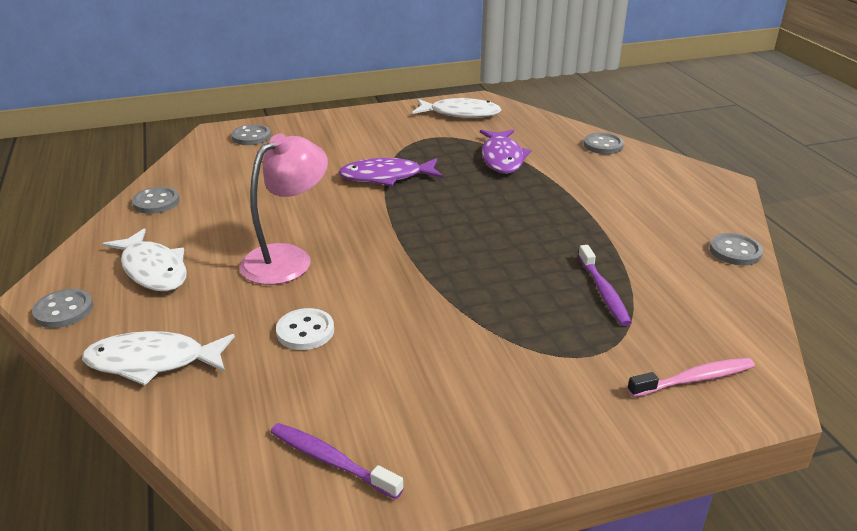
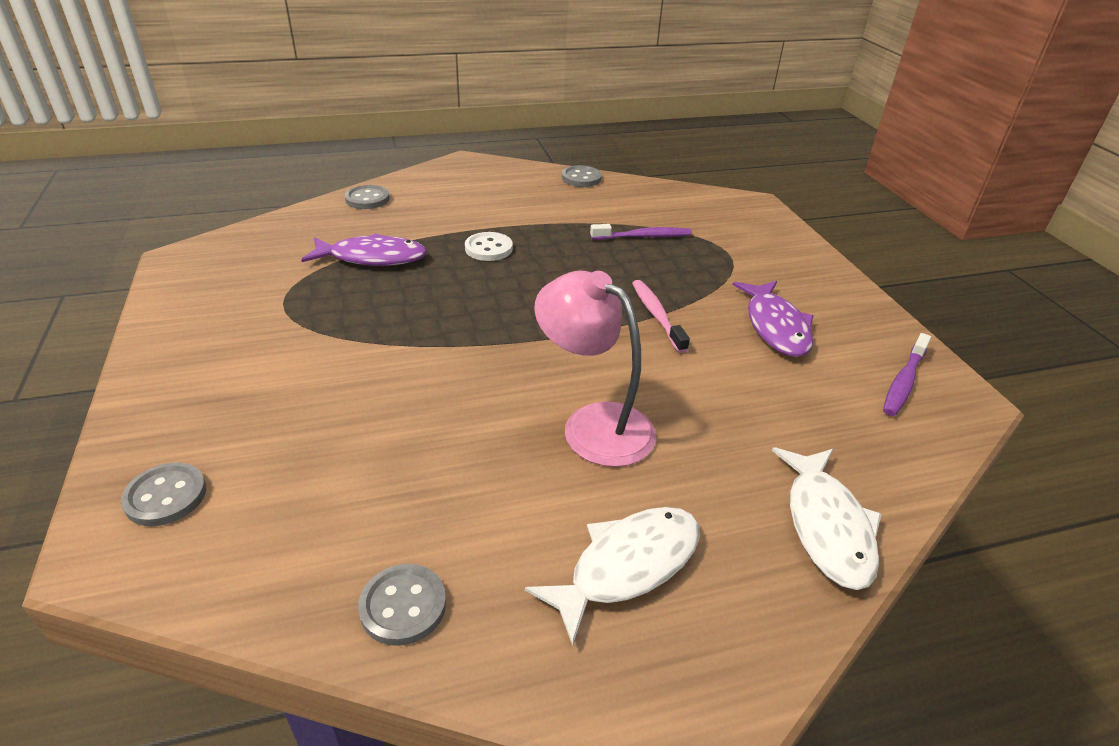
camera: 90 degrees left, 5 degrees up
grey button [32,289,93,328] -> none
white button [276,308,334,350] -> white button moved to [465,232,513,261]
purple fish [338,158,443,186] -> purple fish moved to [732,281,814,357]
white fish [412,98,502,118] -> none
pink toothbrush [627,358,755,397] -> pink toothbrush moved to [632,280,690,353]

